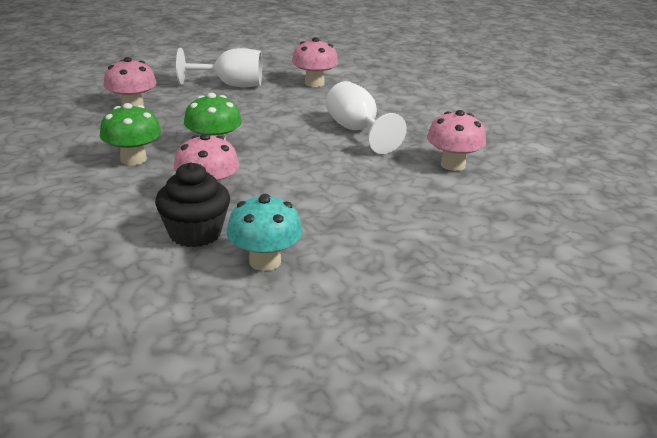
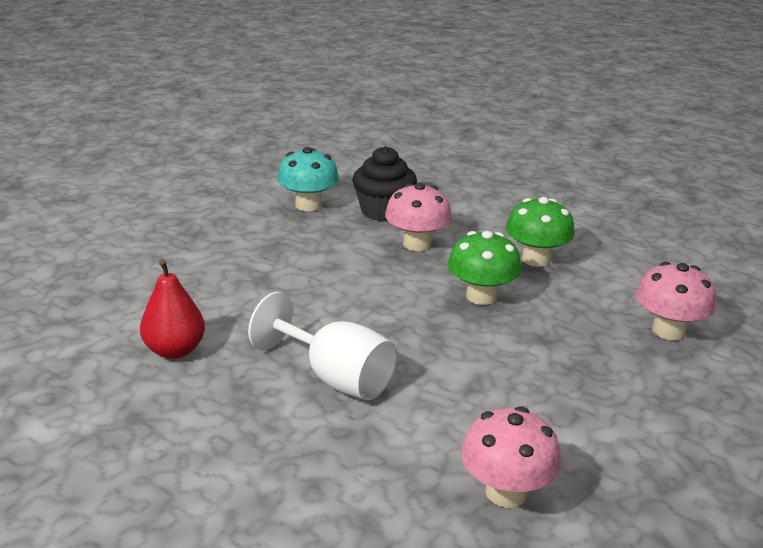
camera: 155 degrees right, 0 degrees up
white goblet [176,48,262,87] -> none
pink mushroom [427,110,486,171] -> red pear [140,259,205,359]

